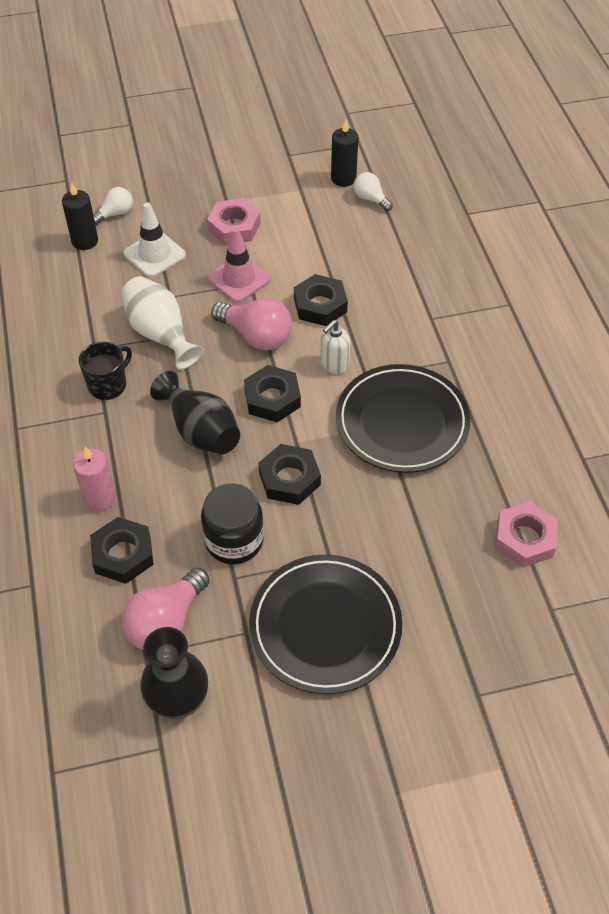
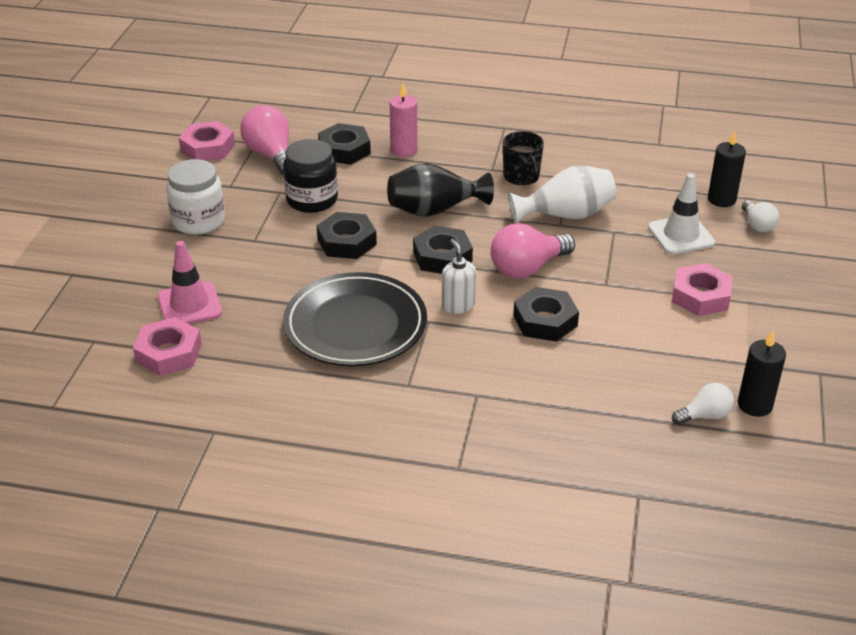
camera: 115 degrees right, 15 degrees down
black vase [140,627,208,719] -> pink nut [179,121,235,161]
pink traffic cone [207,227,271,303] -> pink traffic cone moved to [158,241,222,324]
black plate [249,554,402,694] -> white jar [166,159,225,235]

